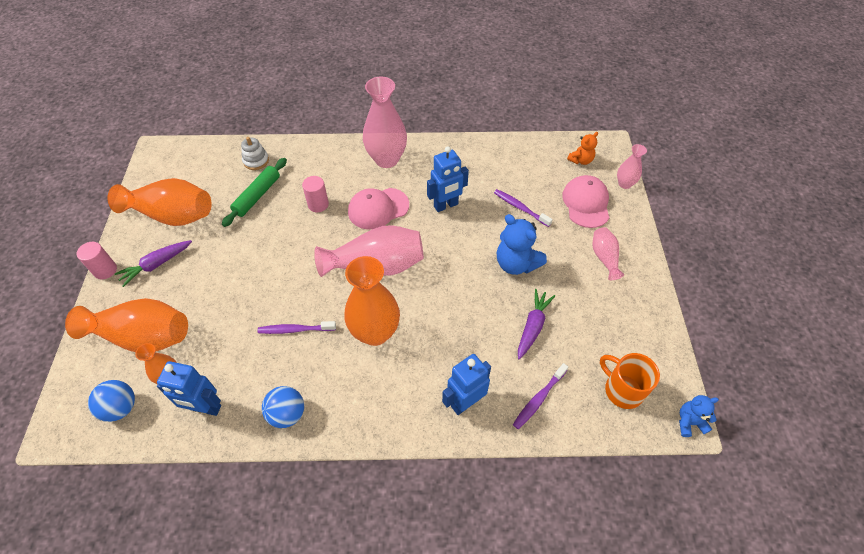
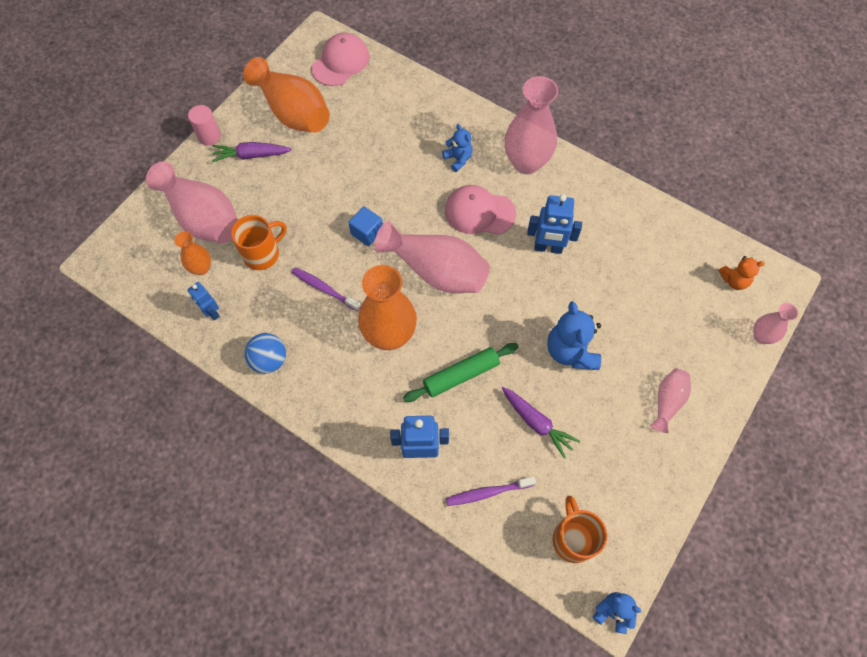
camera: 35 degrees right, 10 degrees up
orange vase [65,298,188,352] -> pink vase [146,161,238,243]
blue ball [88,380,135,422] -> none
blue robot [157,361,221,416] -> blue robot [187,282,220,321], size x0.62
green rolling pin [222,158,287,227] -> green rolling pin moved to [403,343,518,402]
white stacking toy [241,137,269,170] -> none
pink cylinder [302,176,329,212] -> none
purple toothbrush [494,189,553,227] -> none
purple carrot [518,289,555,359] -> purple carrot turned 75 degrees clockwise [502,387,580,459]
pink cap [562,175,609,228] -> pink cap moved to [311,33,369,86]
none -> orange mug [231,215,287,270]
none -> blue cube [348,206,383,246]
none -> blue teddy bear [442,124,473,172]

